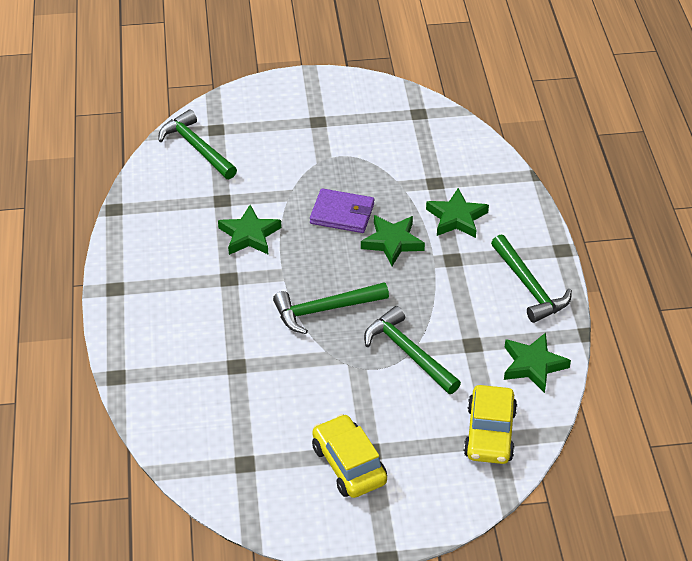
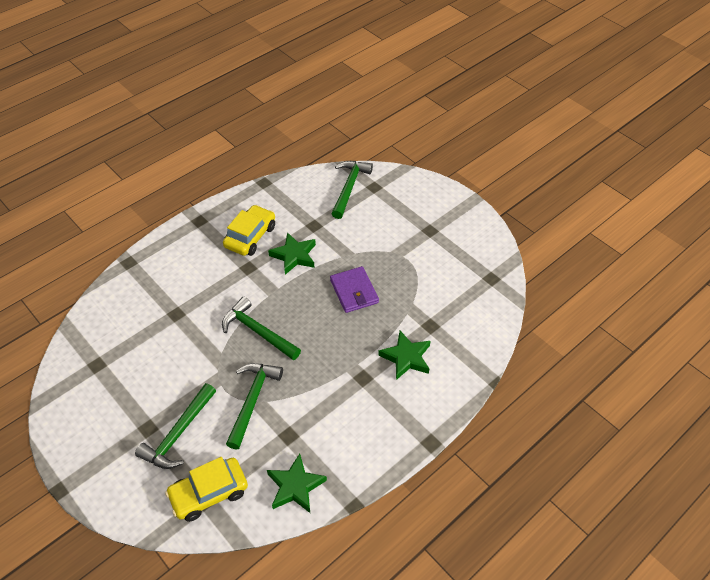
camera: 55 degrees right, 5 degrees up
yellow car [312,414,387,498] -> yellow car moved to [223,205,275,256]
green star [361,215,425,266] -> none
green hammer [491,235,572,323] -> green hammer moved to [135,383,216,469]

